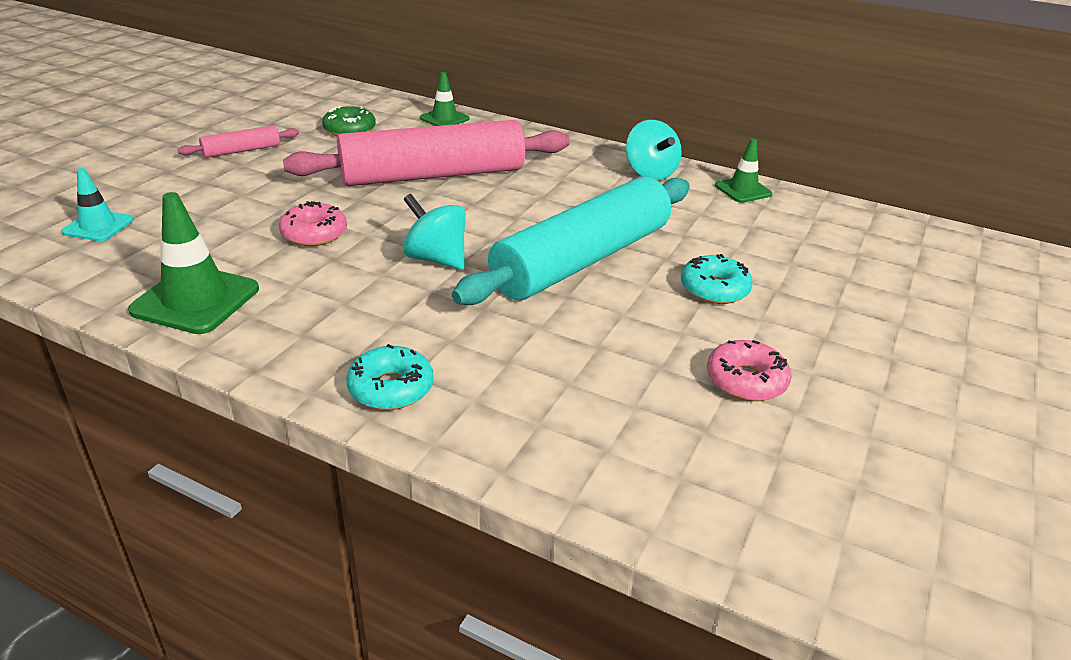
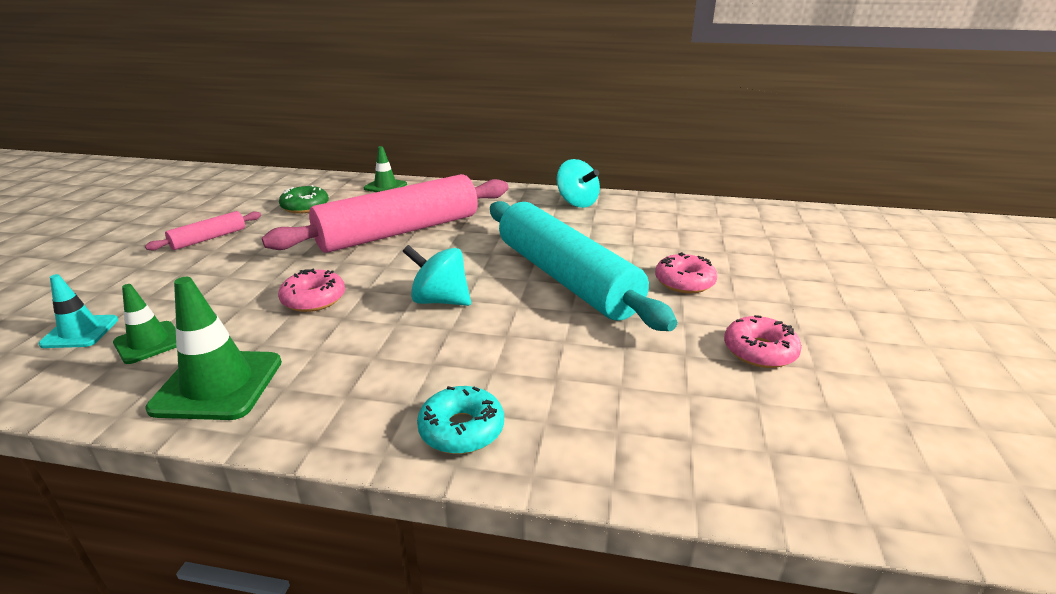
camera: 15 degrees left, 5 degrees down
turquoise rolling pin [452,177,690,305] -> turquoise rolling pin turned 60 degrees counterclockwise [490,201,677,331]
turquoise donut [681,254,753,304] -> pink donut [655,252,717,293]
green traffic cone [715,139,773,203] -> green traffic cone moved to [113,284,177,364]

